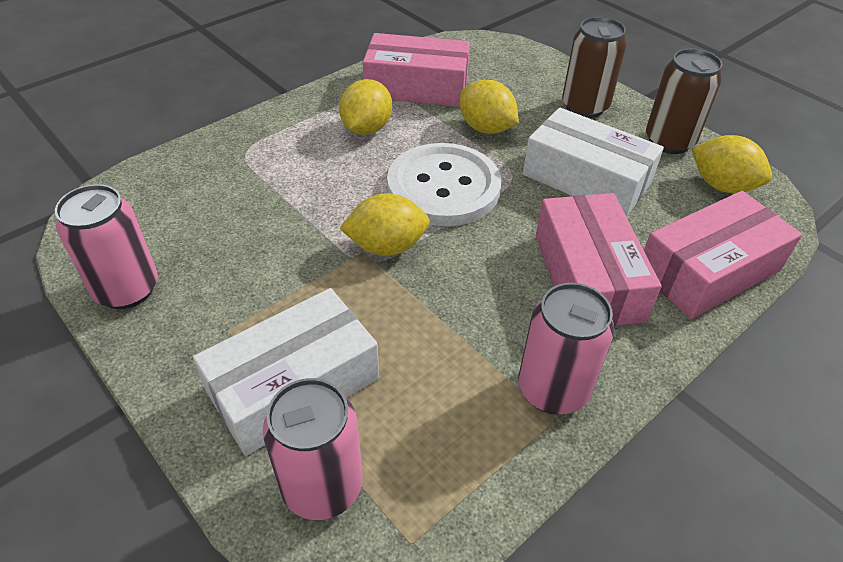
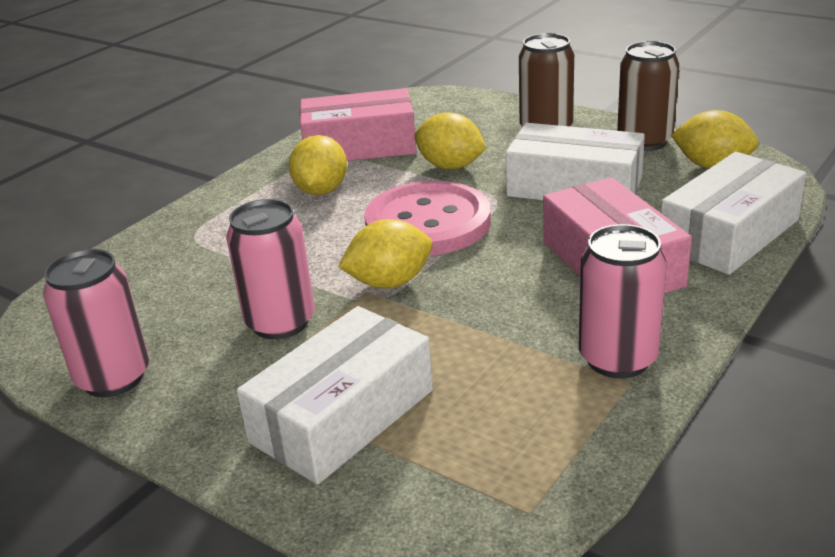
camera: 10 degrees left, 15 degrees down
pink can [263,378,363,520] -> pink can moved to [226,199,315,340]
white button [387,143,501,226] -> pink button [364,181,491,255]
pink box [644,191,802,319] -> white box [661,152,807,275]

